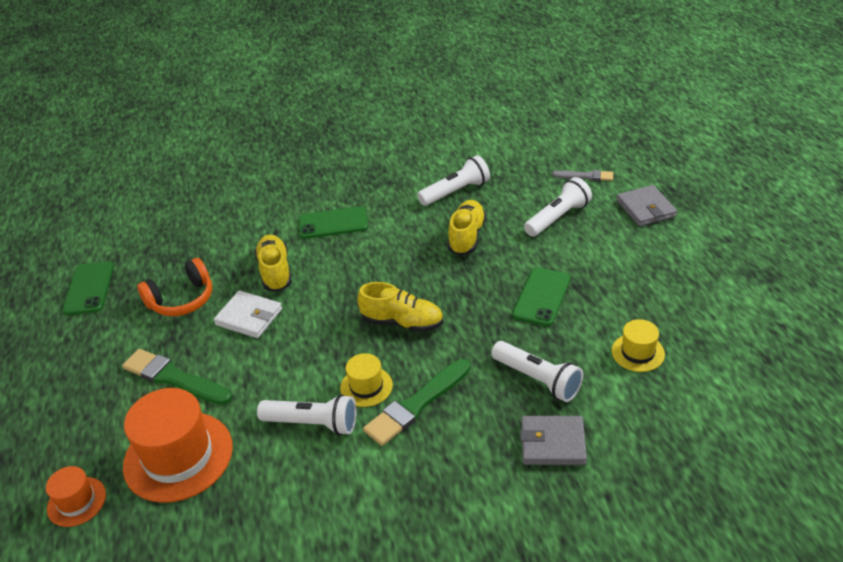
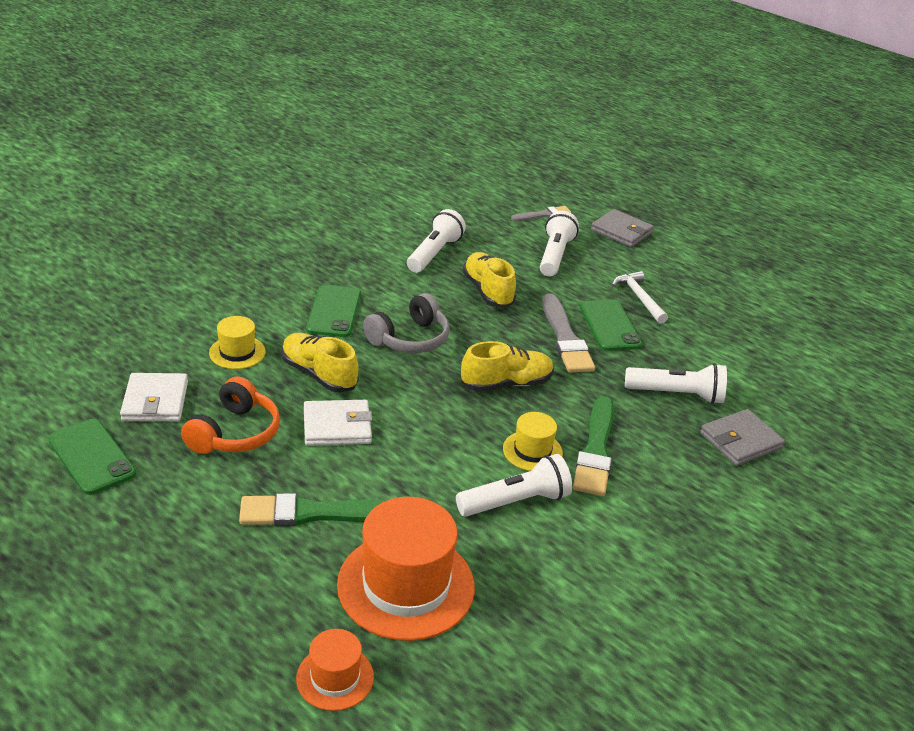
camera: 40 degrees left, 5 degrees down
green phone [299,206,368,239] -> green phone turned 45 degrees counterclockwise [306,285,361,337]
yellow hat [612,319,665,372] -> yellow hat moved to [209,316,266,369]
none -> white wallet [120,373,188,421]
none -> grey headphones [363,293,450,353]
none -> grey brush [542,294,595,373]
none -> white hammer [612,271,668,324]

